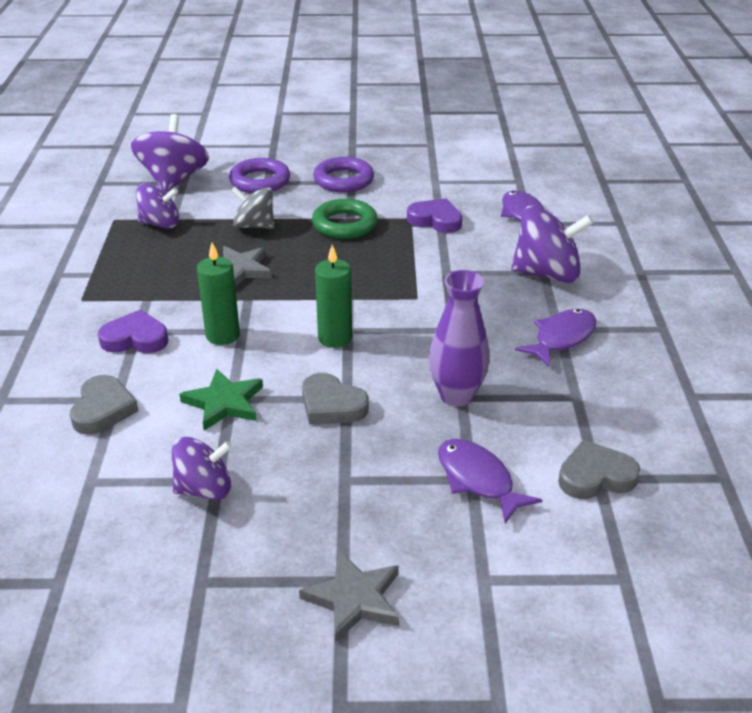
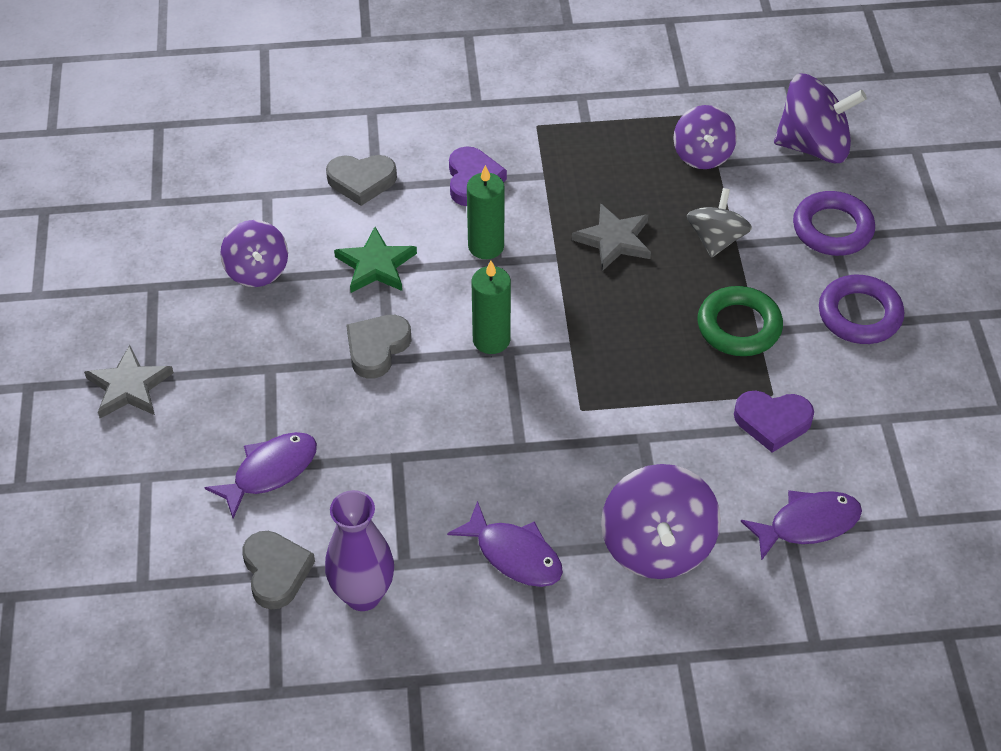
camera: 85 degrees right, 15 degrees up
purple heart [407,198,462,233] -> purple heart turned 75 degrees clockwise [734,391,814,453]
purple vase [429,270,490,407] -> purple vase moved to [325,490,394,611]

